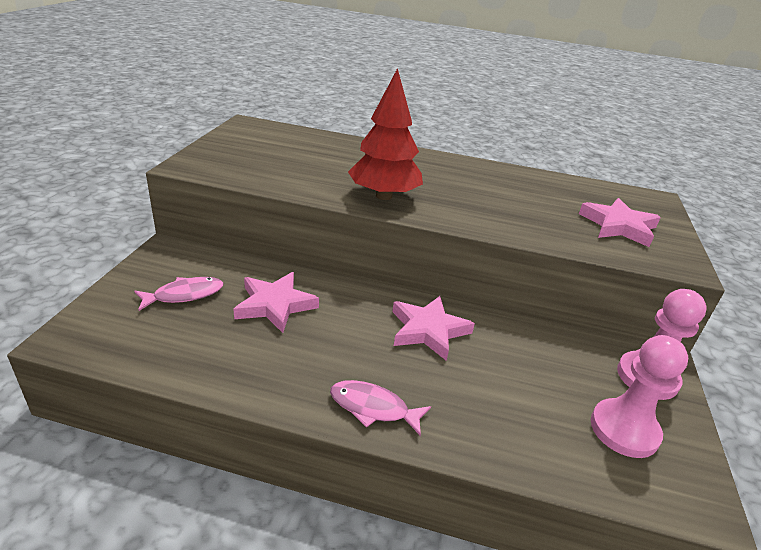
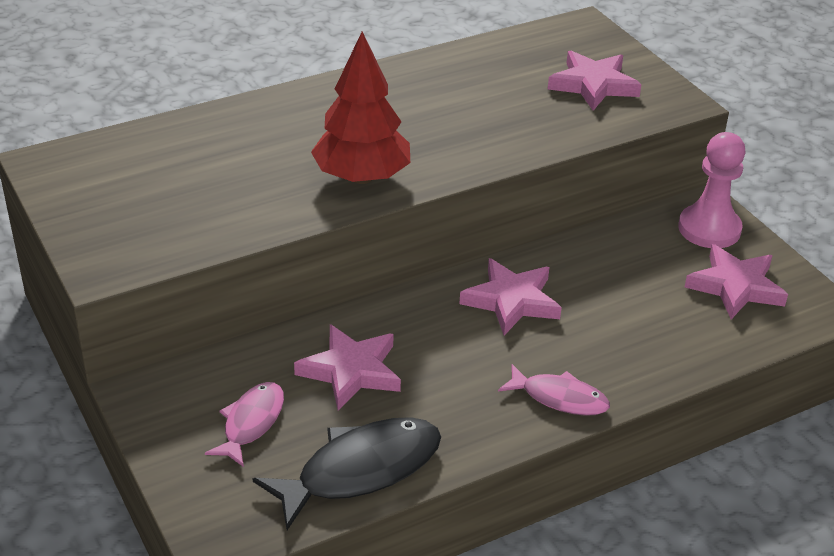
camera: 40 degrees left, 5 degrees up
pink fish [330,380,431,436] -> pink fish turned 135 degrees counterclockwise [498,364,610,416]
pink pawn [591,335,688,458] -> pink star [685,244,788,319]
none -> black fish [252,417,441,530]

